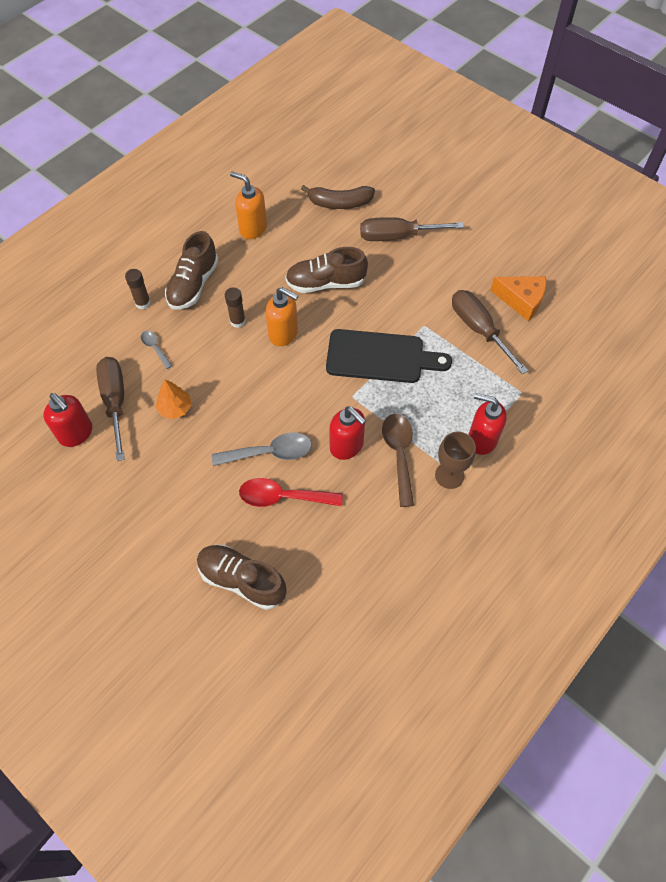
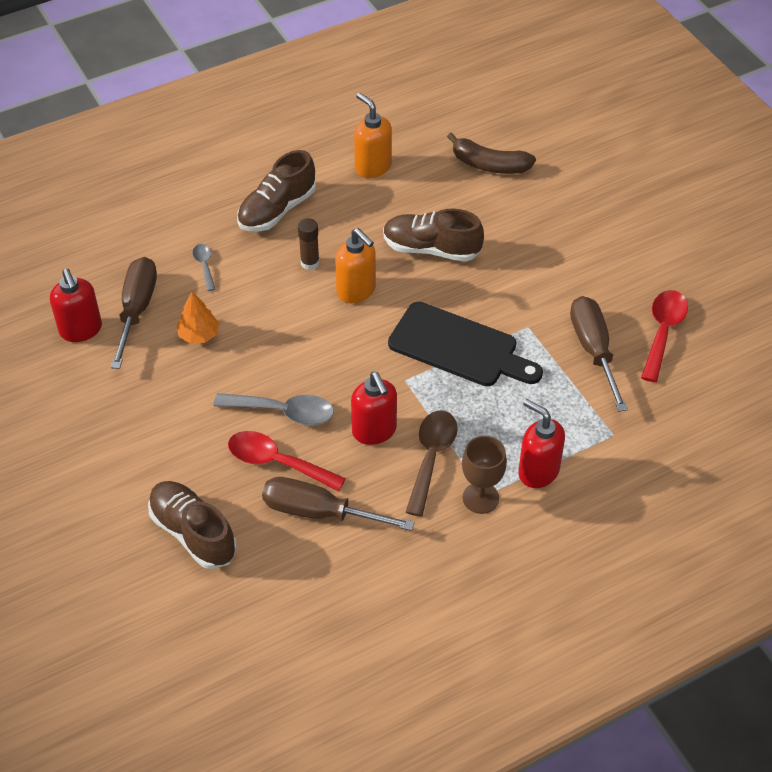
camera: 20 degrees right, 10 degrees down
brown glue stick [125,269,151,309] -> none
brown screwdriver [360,217,464,241] -> brown screwdriver moved to [262,477,415,531]
orange cheese [490,276,546,321] -> red spoon [641,290,688,382]

